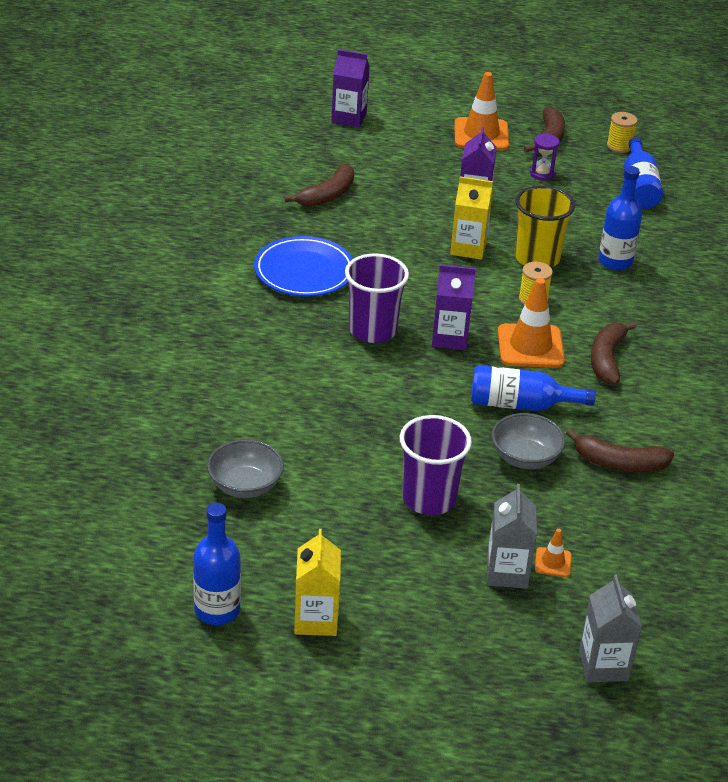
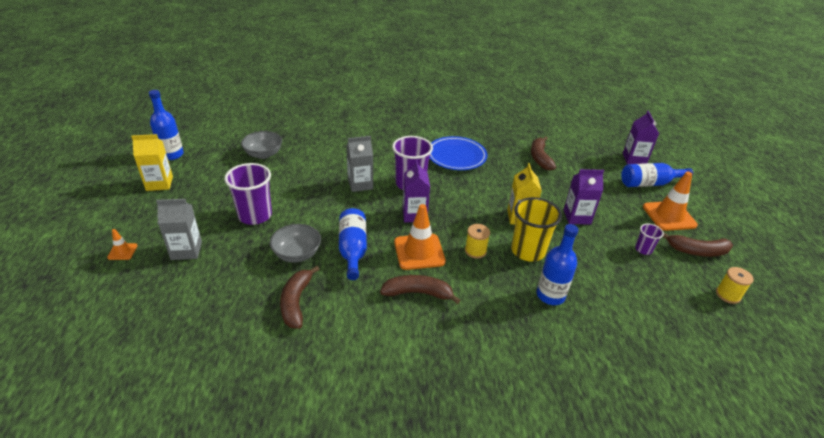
camera: 80 degrees right, 0 degrees up
brown banana [285,164,354,207] -> brown banana turned 60 degrees clockwise [531,136,556,171]
purple hourglass [530,134,560,181] -> purple cup [635,224,664,255]
orange traffic cone [535,529,572,577] -> orange traffic cone moved to [107,229,137,260]
grey carton [579,575,642,683] -> grey carton moved to [346,136,373,192]
blue bottle [624,137,663,209] -> blue bottle moved to [621,163,693,187]

